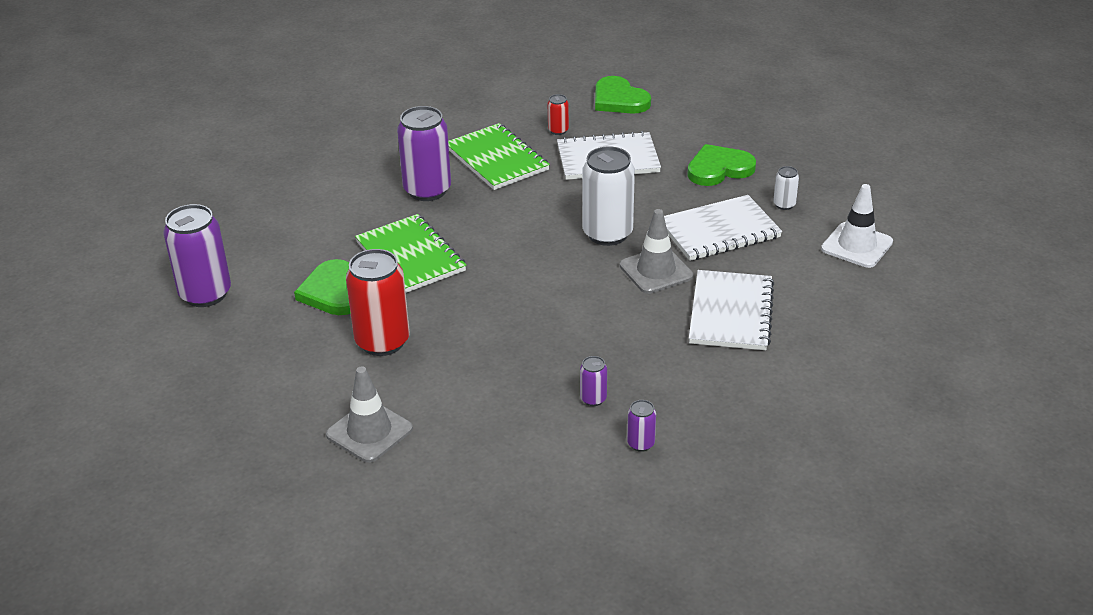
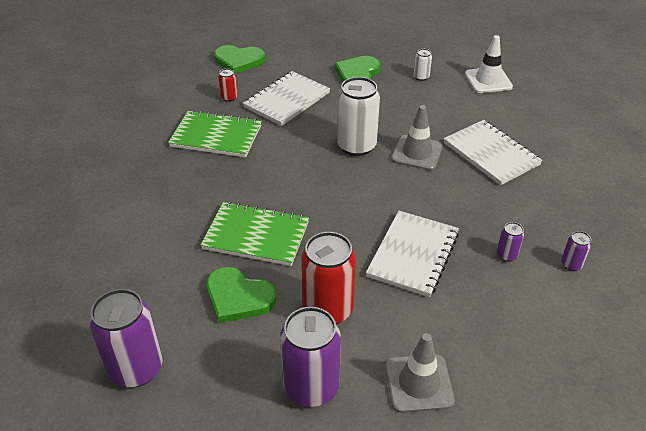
camera: 45 degrees left, 5 degrees up
purple can [397,106,451,201] -> purple can moved to [280,307,341,407]
white notebook [664,195,782,261] -> white notebook moved to [366,211,459,297]

